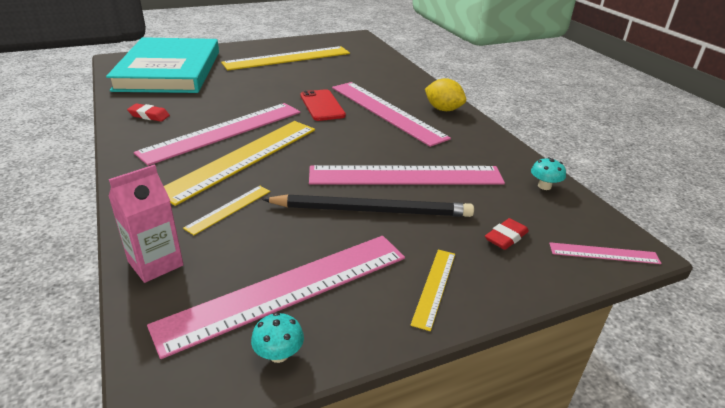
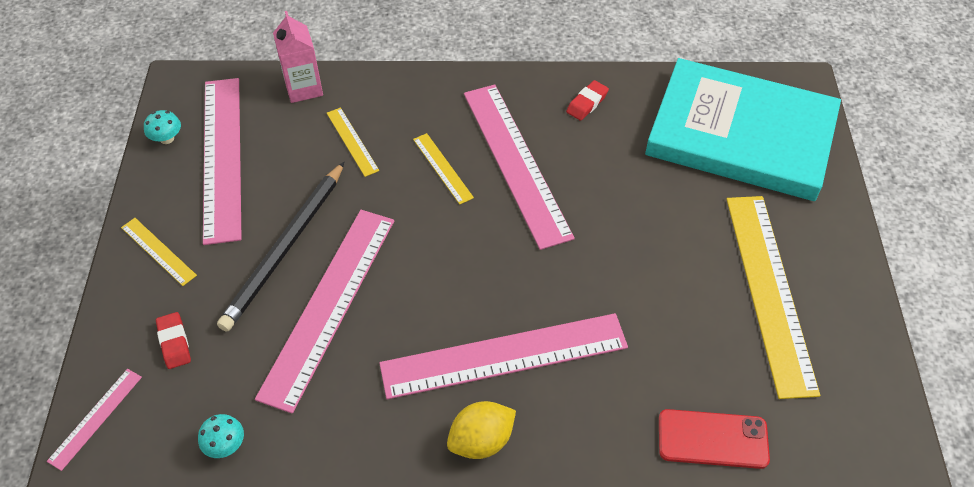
camera: 115 degrees right, 20 degrees up
yellow ruler [164,121,315,206] -> yellow ruler [413,133,474,205], size x0.45
red phone [300,89,346,121] -> red phone moved to [659,409,770,469]

